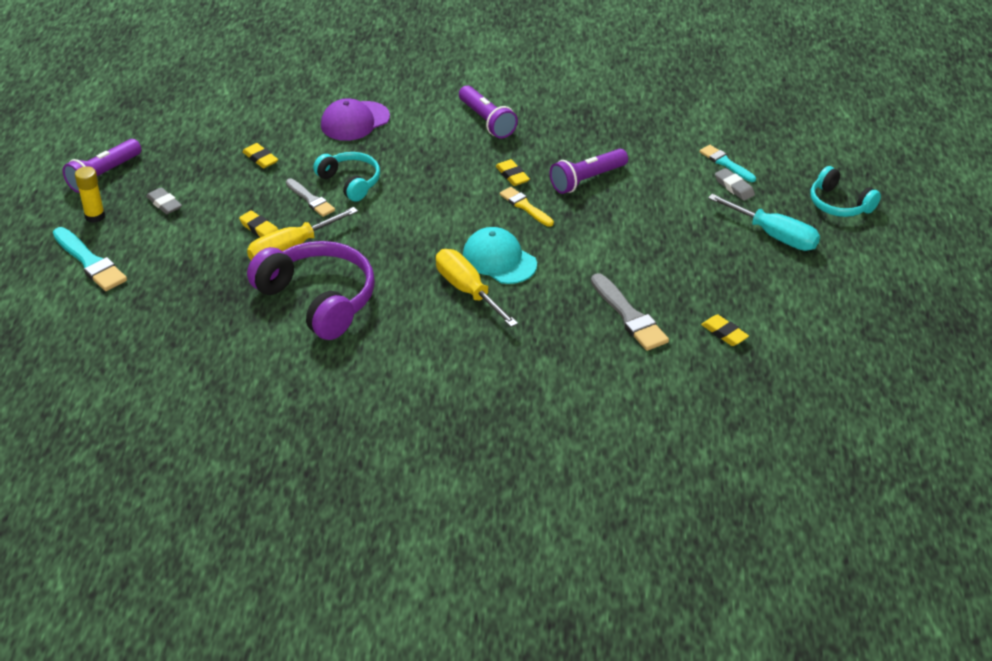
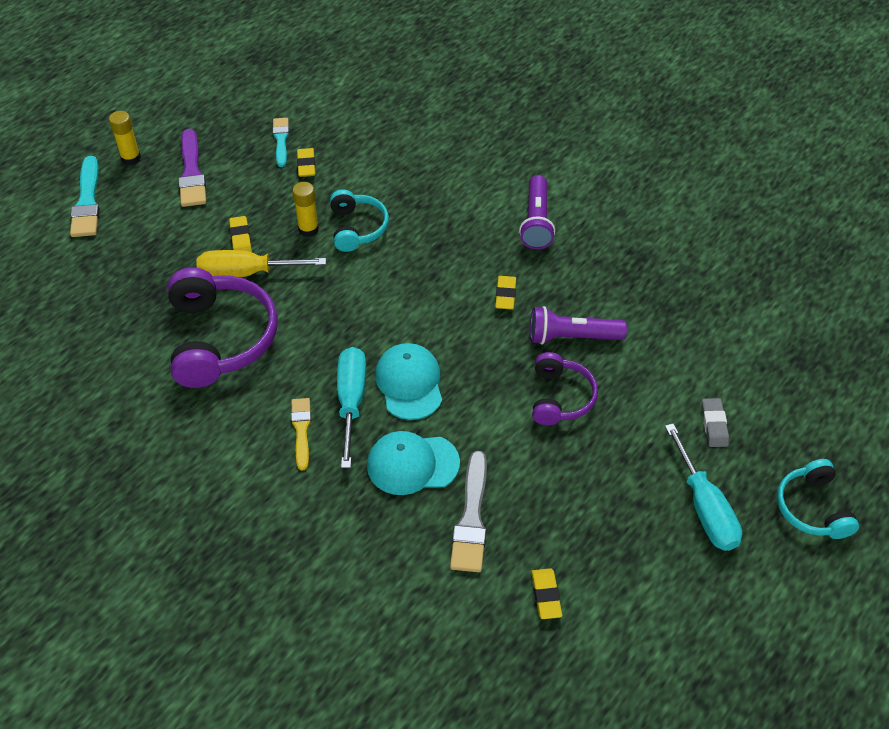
camera: 35 degrees right, 10 degrees up
purple flashlight [63,139,141,193] -> none
grey eraser [146,187,182,214] -> purple brush [178,129,206,207]
grey brush [286,179,335,217] -> yellow glue stick [292,182,319,237]
purple cap [321,98,390,141] -> none
yellow screwdriver [436,249,518,327] -> turquoise screwdriver [337,347,366,468]
yellow brush [500,187,554,227] -> yellow brush moved to [291,398,311,471]
turquoise brush [700,145,756,182] -> turquoise brush moved to [273,118,289,167]
none -> turquoise cap [367,431,460,495]
none -> purple headphones [532,352,598,425]

